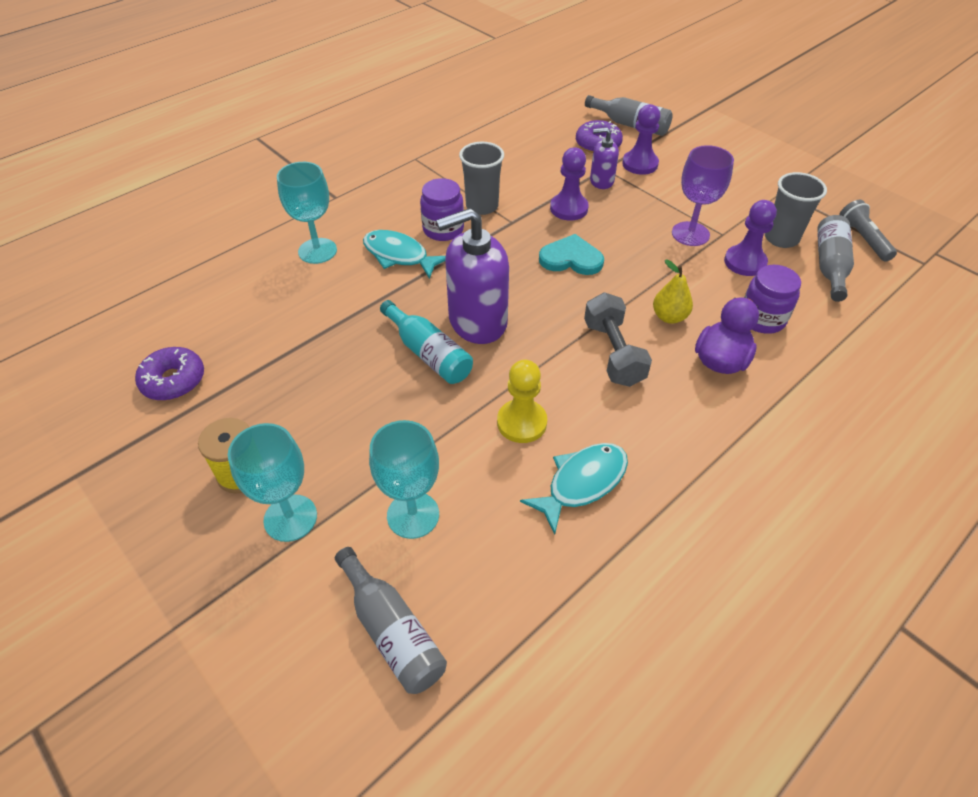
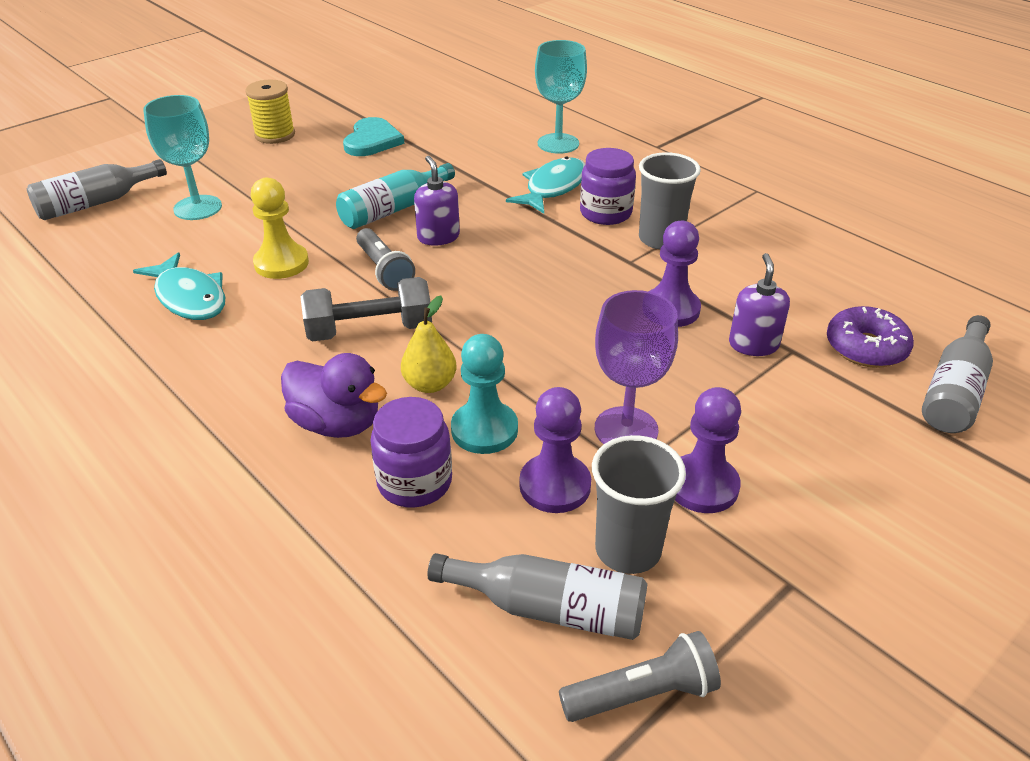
camera: 90 degrees right, 10 degrees down
purple donut [135,347,204,401] -> none
turquoise goblet [228,423,317,542] -> none
purple soap dispenser [436,208,509,344] -> purple soap dispenser [414,156,460,246], size x0.52
turquoise heart [539,234,604,275] -> turquoise heart moved to [343,117,404,156]
purple pawn [622,104,660,175] -> purple pawn moved to [675,387,741,513]
none -> grey flashlight [356,228,415,291]
none -> turquoise pawn [451,334,518,454]

